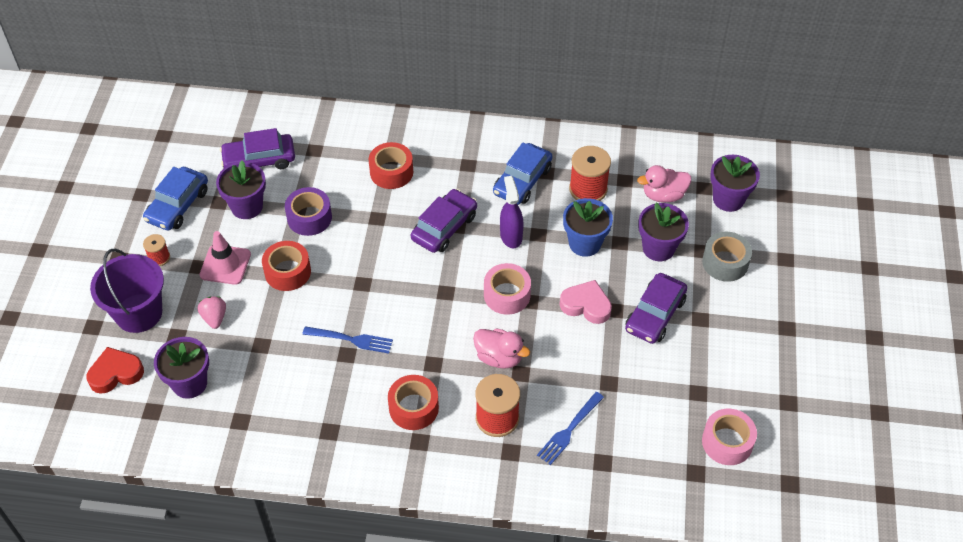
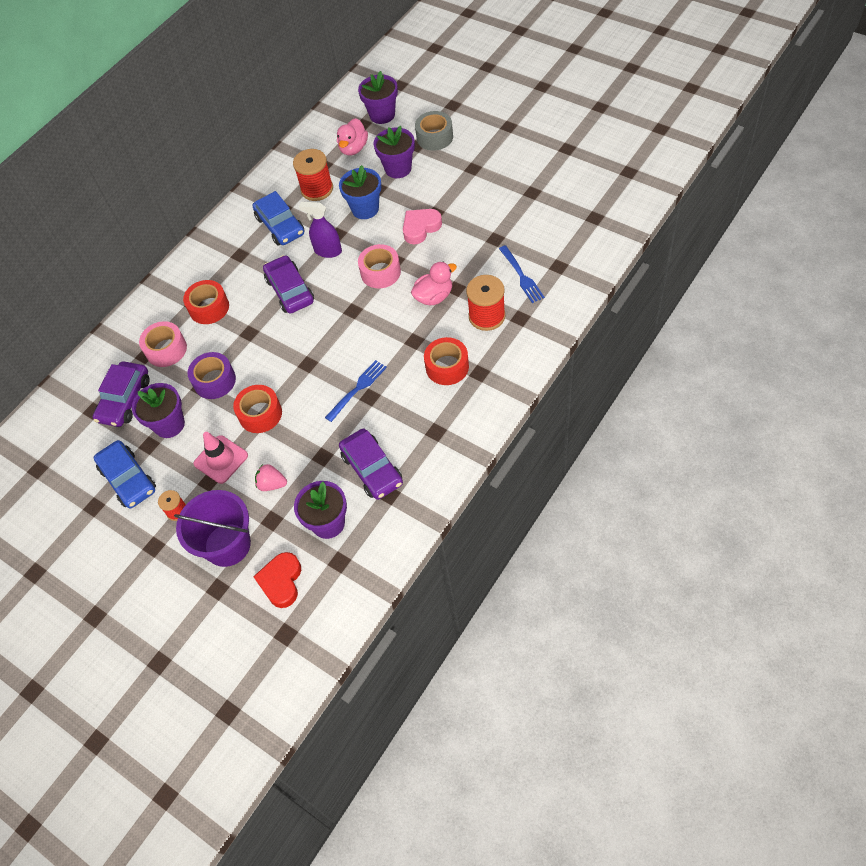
camera: 55 degrees left, 5 degrees up
purple car [625,273,687,344] -> purple car moved to [339,429,403,500]
pink tape [702,409,757,465] -> pink tape moved to [139,321,187,367]

